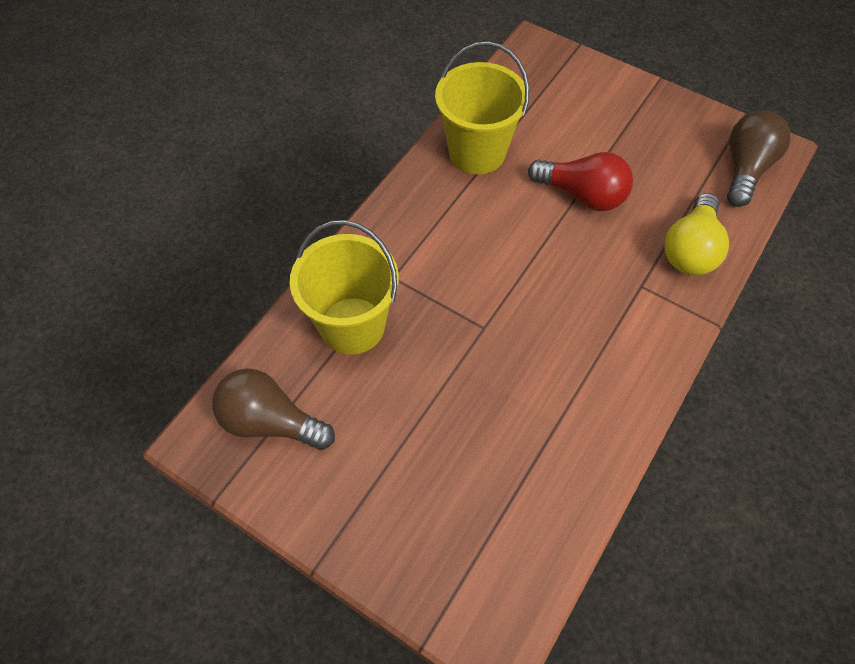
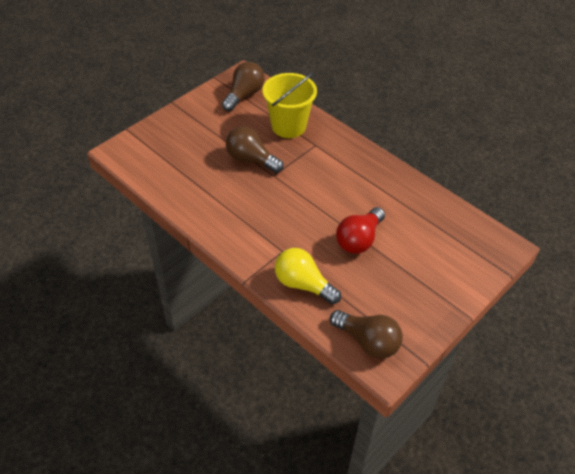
camera: 100 degrees right, 10 degrees down
yellow bucket [435,42,529,174] -> none
none -> brown light bulb [226,126,284,173]

